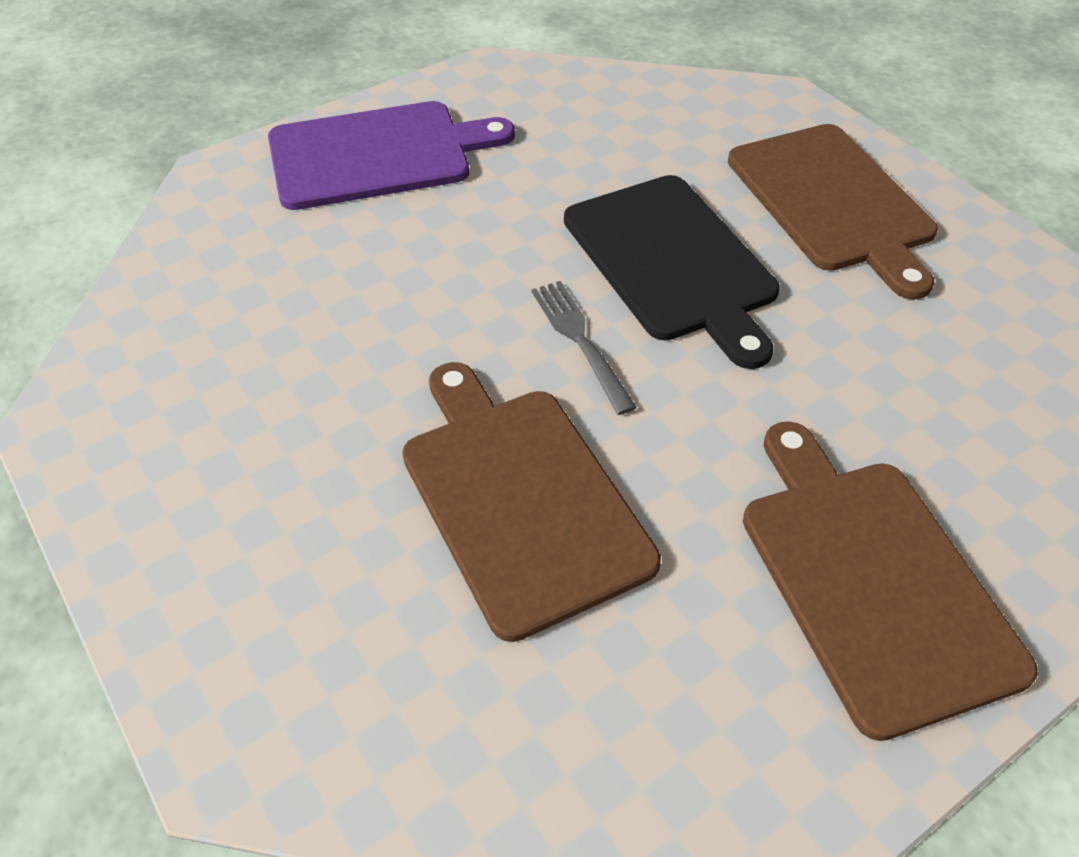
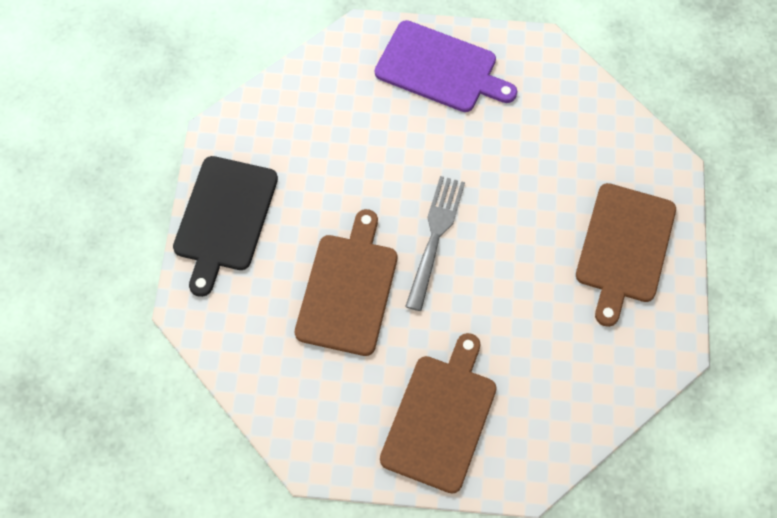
camera: 40 degrees right, 15 degrees up
grey fork [531,281,637,415] -> grey fork [405,176,465,311], size x1.53
black cutting board [564,175,780,369] -> black cutting board moved to [173,156,278,297]

